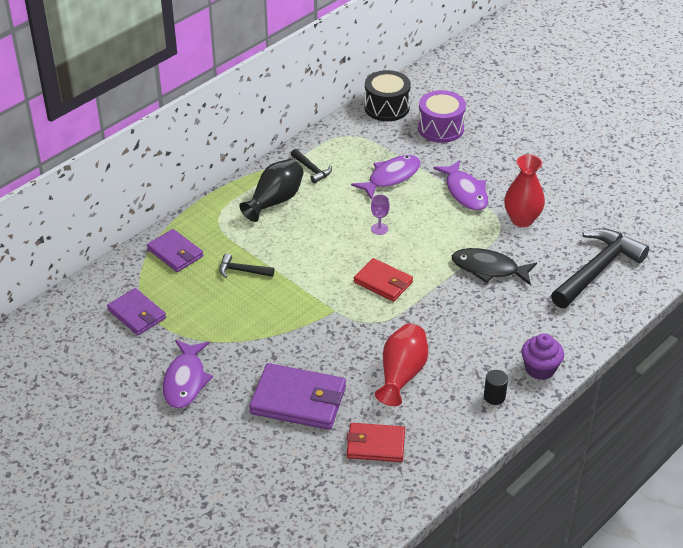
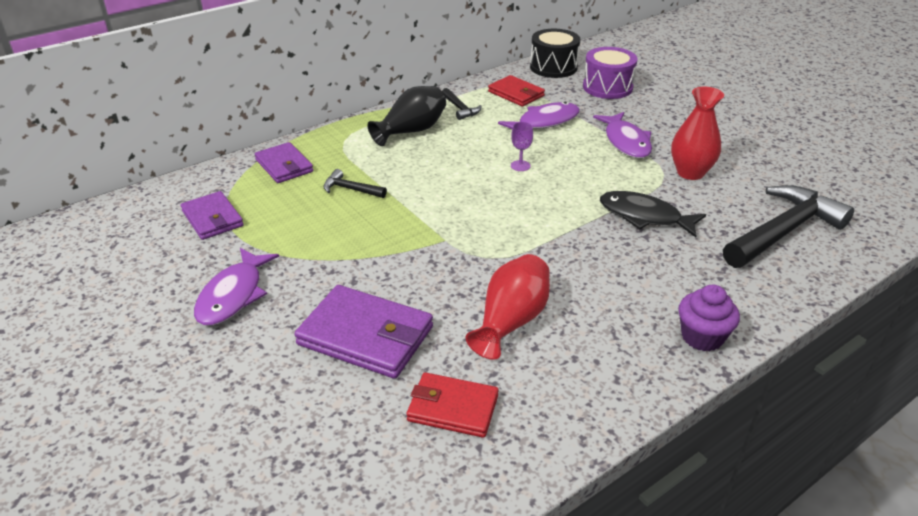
camera: 10 degrees right, 5 degrees down
red wallet [354,258,413,302] -> red wallet moved to [488,75,545,107]
black cylinder [484,370,508,405] -> none

